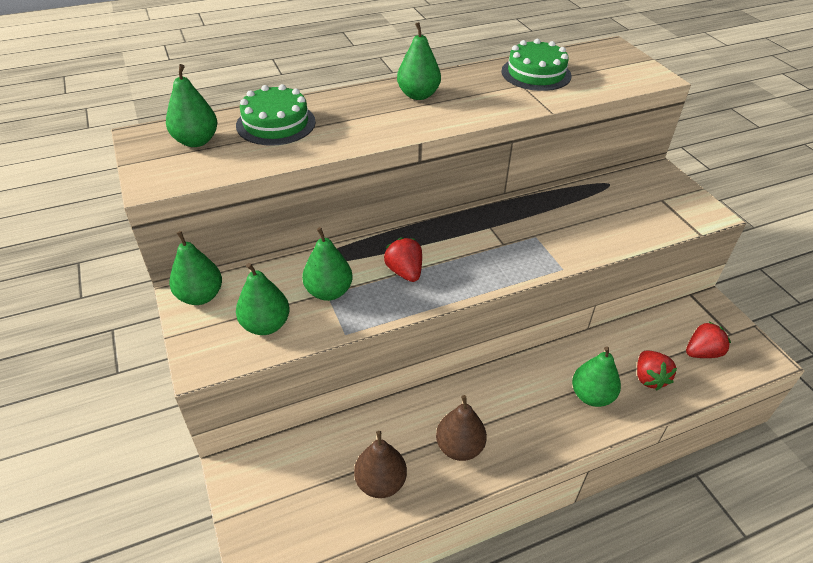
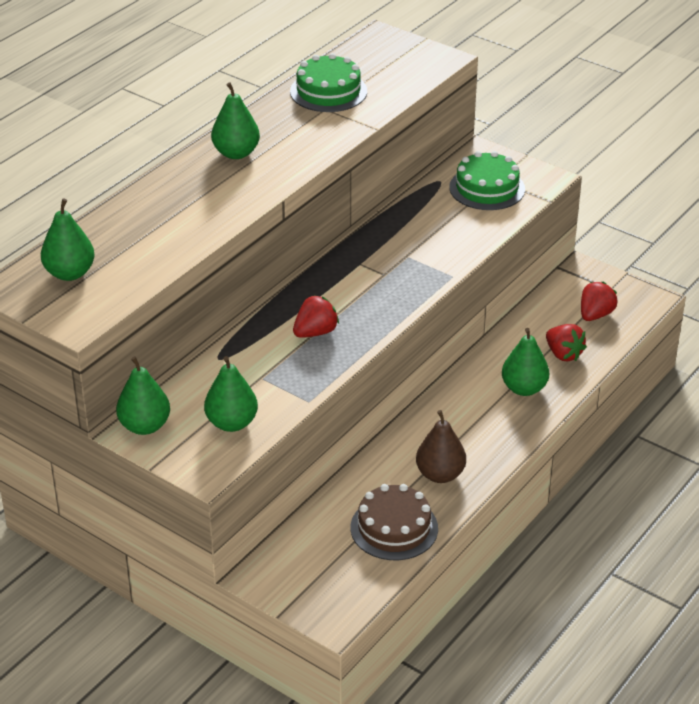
camera: 30 degrees left, 5 degrees down
green cake [236,84,316,146] -> green cake moved to [449,151,525,210]
green pear [302,227,352,301] -> none
brown pear [354,431,407,498] -> brown cake [350,484,438,560]
red strawberry [384,238,422,282] -> red strawberry turned 105 degrees clockwise [293,295,339,338]

